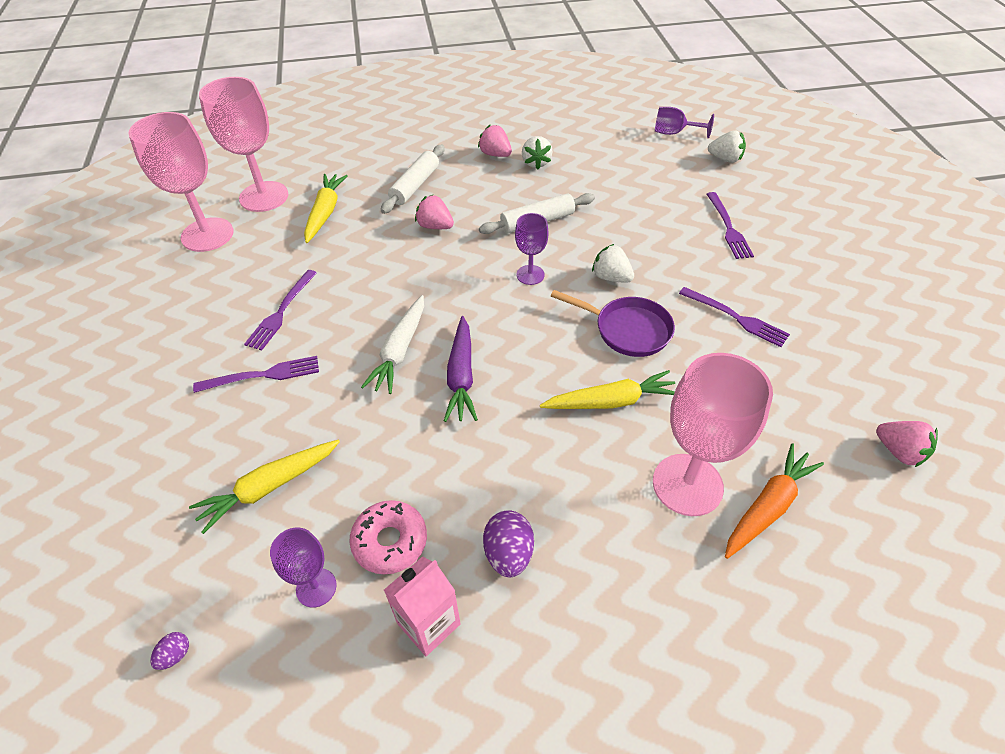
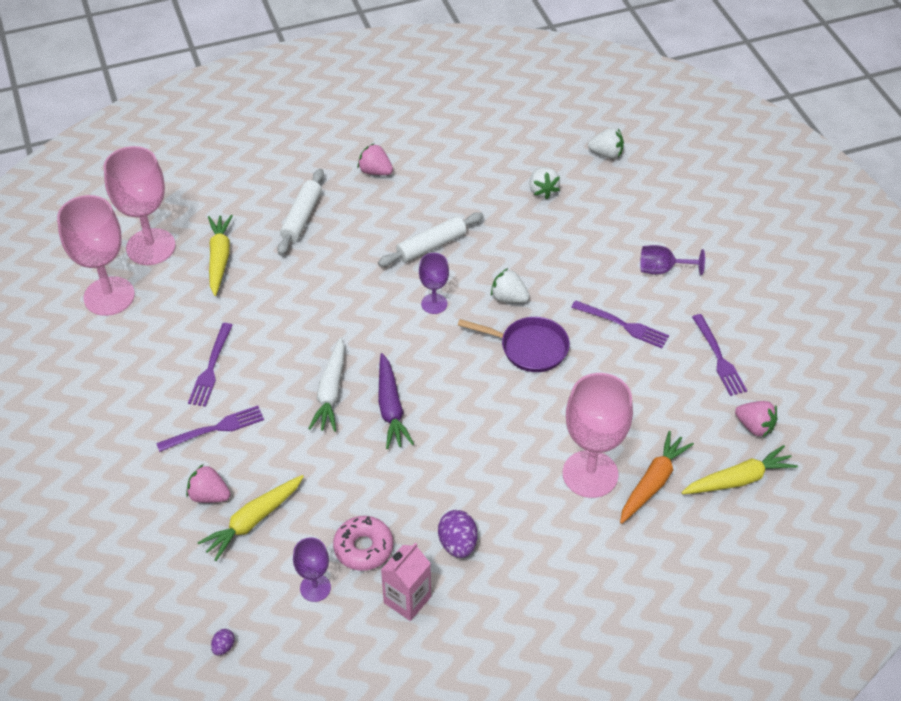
camera: 10 degrees left, 0 degrees up
pink strawberry [415,195,454,229] -> pink strawberry moved to [186,464,231,503]
white strawberry [522,136,553,169] -> white strawberry moved to [529,167,560,199]
yellow carrot [540,370,675,409] -> yellow carrot moved to [681,445,798,494]
purple goblet [655,107,714,138] -> purple goblet moved to [640,245,705,275]
purple fork [707,192,754,259] -> purple fork moved to [692,314,747,396]

